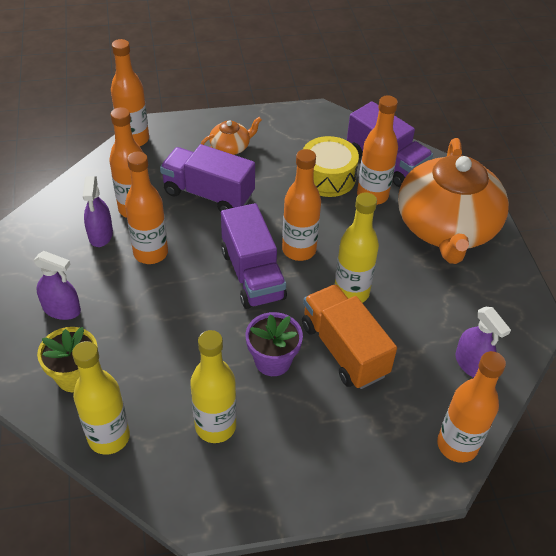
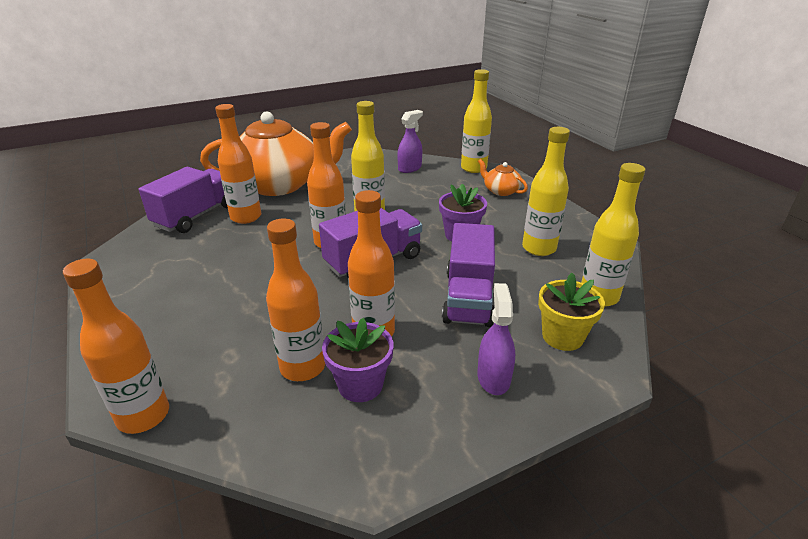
camera: 105 degrees left, 15 degrees down
purple spray bottle [83,176,113,247] -> purple flower pot [322,318,393,402]
purple truck [160,144,255,212] -> purple truck moved to [442,223,495,327]
orange teapot [201,117,262,155] -> orange teapot moved to [478,159,528,196]
orange truck [302,284,397,389] -> none
yellow drum [303,136,359,197] -> none
orange bottle [437,351,506,463] -> yellow bottle [461,69,492,173]

